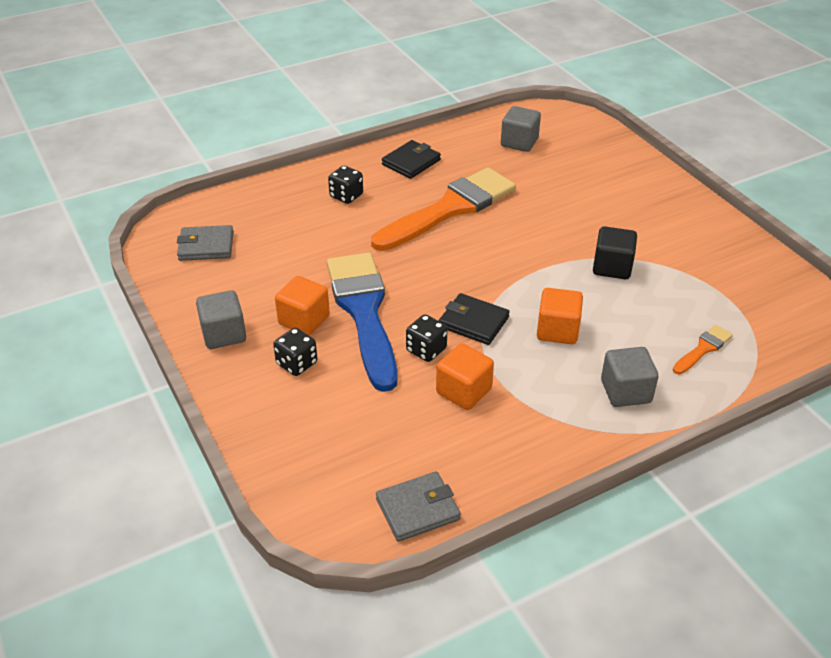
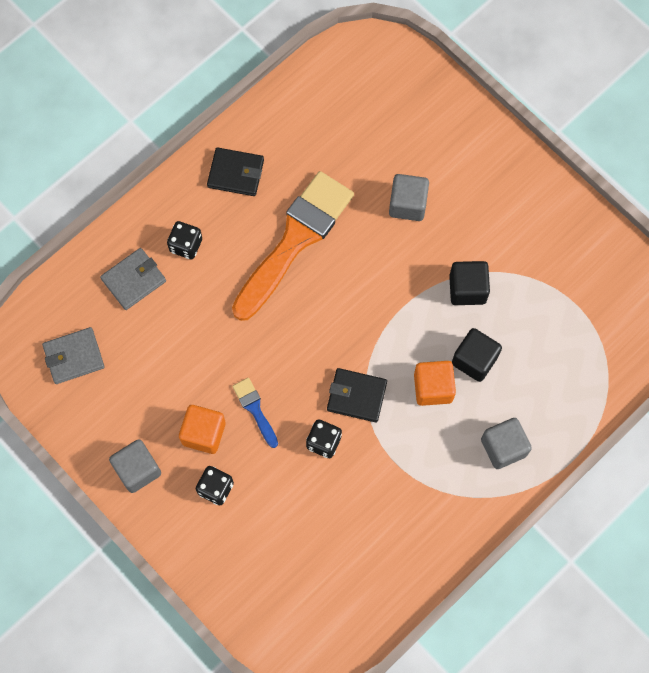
camera: 15 degrees left, 30 degrees up
blue brush [327,253,398,392] -> blue brush [232,378,278,448], size x0.42
grey wallet [376,471,461,542] -> grey wallet moved to [100,248,166,310]
black wallet [382,140,441,179] -> black wallet turned 75 degrees clockwise [207,147,264,196]
orange cube [436,343,494,410] -> none
grey cube [501,106,541,152] -> grey cube moved to [389,174,429,221]
orange brush [673,325,733,374] -> none
none -> black cube [452,328,502,382]

